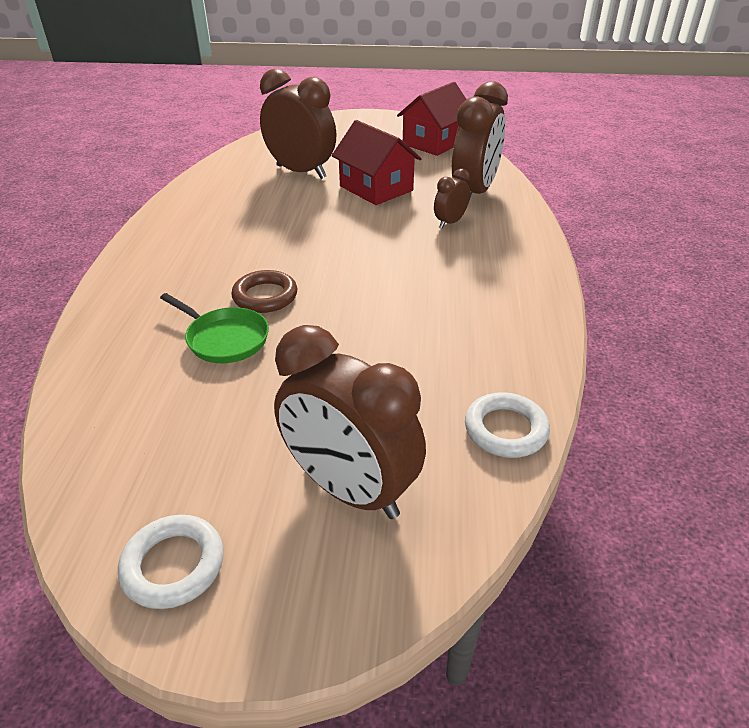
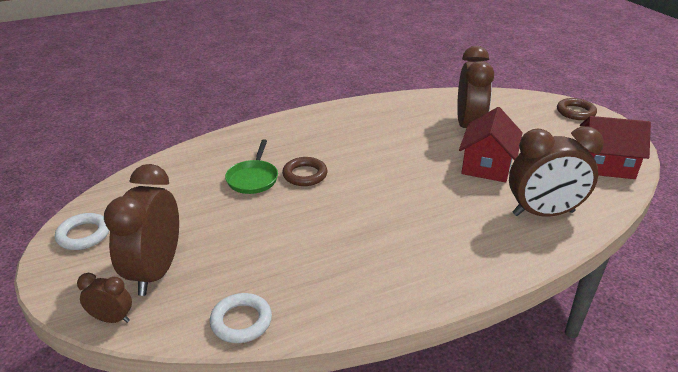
camera: 60 degrees right, 5 degrees down
brown clock [434,168,470,228] -> brown clock moved to [77,273,132,323]
none -> brown ring [557,98,597,120]

